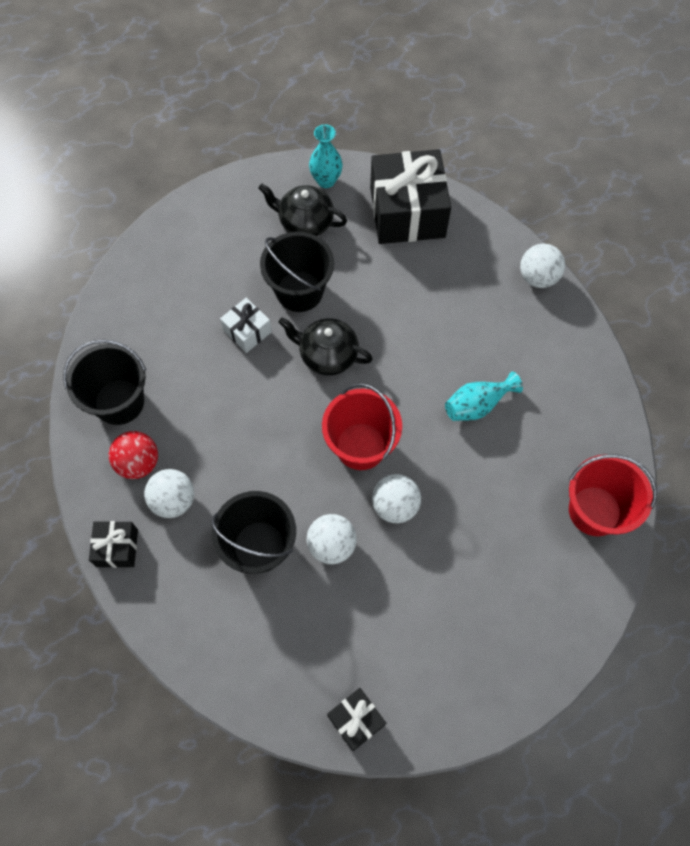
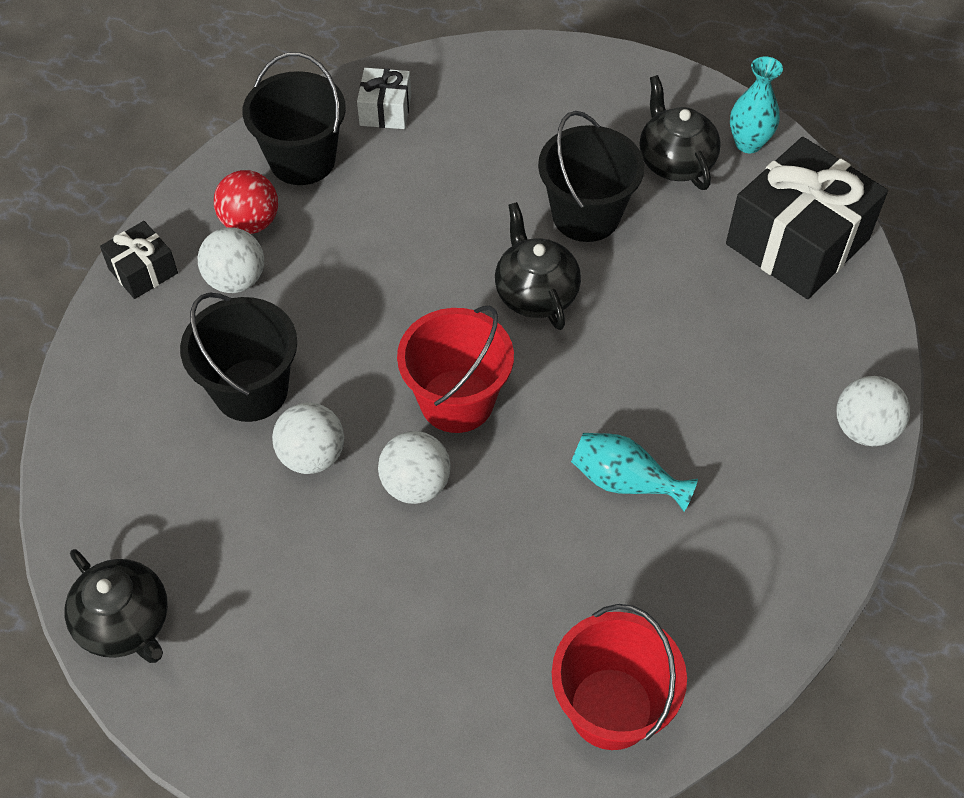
camera: 50 degrees right, 10 degrees down
white gift [220,298,272,353] -> white gift moved to [357,68,411,129]
black gift [327,688,386,751] -> black teapot [65,549,168,663]

